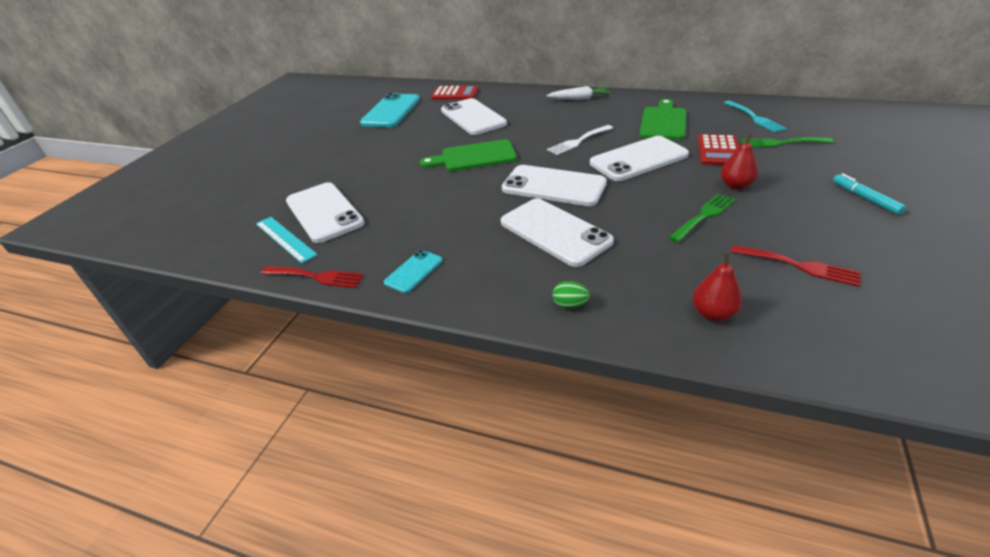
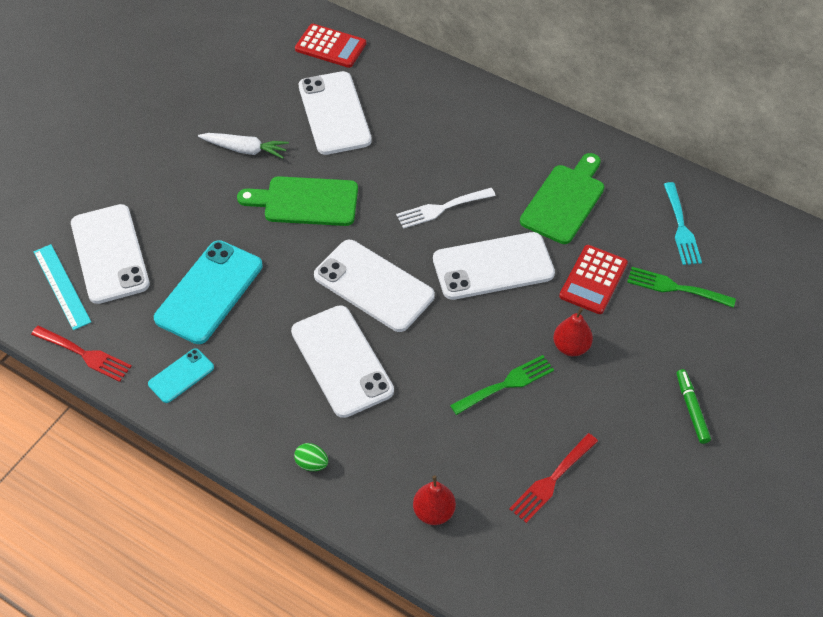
camera: 10 degrees right, 15 degrees up
turquoise phone [360,93,420,127] -> turquoise phone moved to [154,240,263,344]
white carrot [546,86,611,100] -> white carrot moved to [198,133,289,159]
red fork [731,245,861,287] -> red fork turned 90 degrees clockwise [509,433,598,523]
turquoise marker [833,173,906,215] -> green marker [676,369,711,444]

